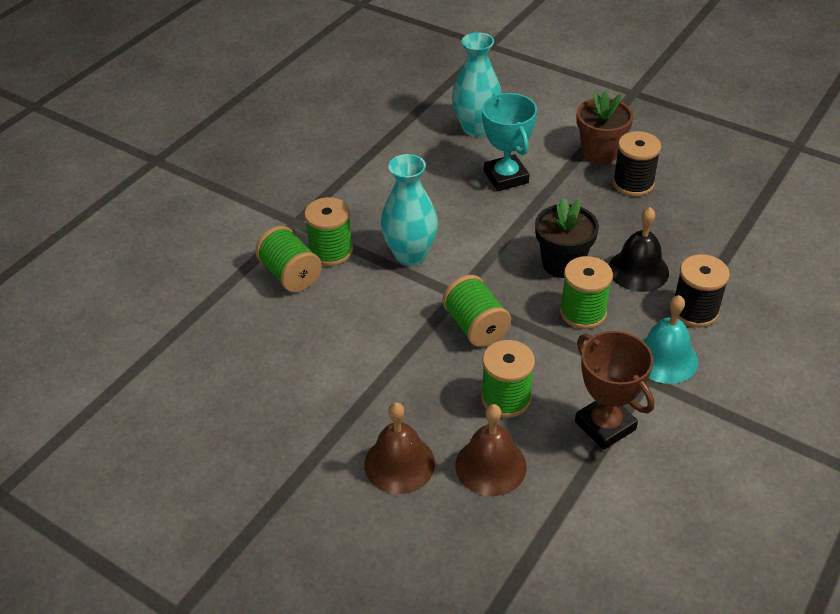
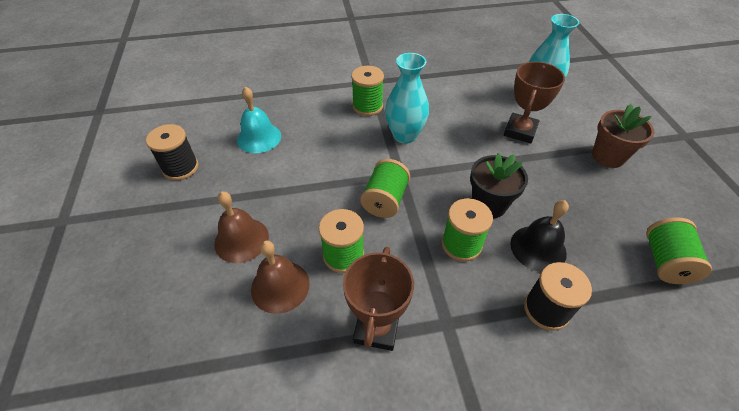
camera: 45 degrees right, 5 degrees up
green spool [255,226,322,292] -> green spool moved to [646,217,712,284]
turquoise trophy [482,93,537,191] -> brown trophy [504,61,565,143]
black spool [613,131,661,196] -> black spool moved to [146,124,198,180]
turquoise bell [641,295,698,384] -> turquoise bell moved to [237,87,281,153]

